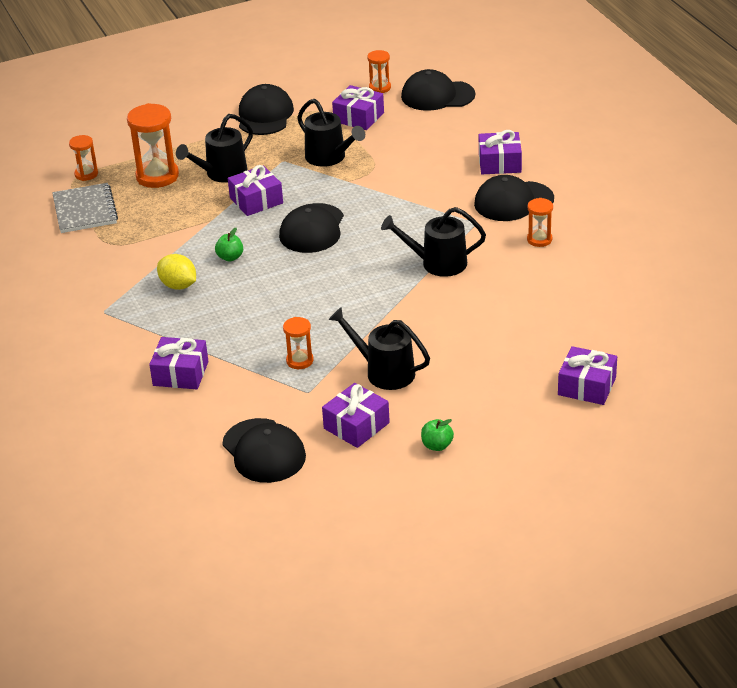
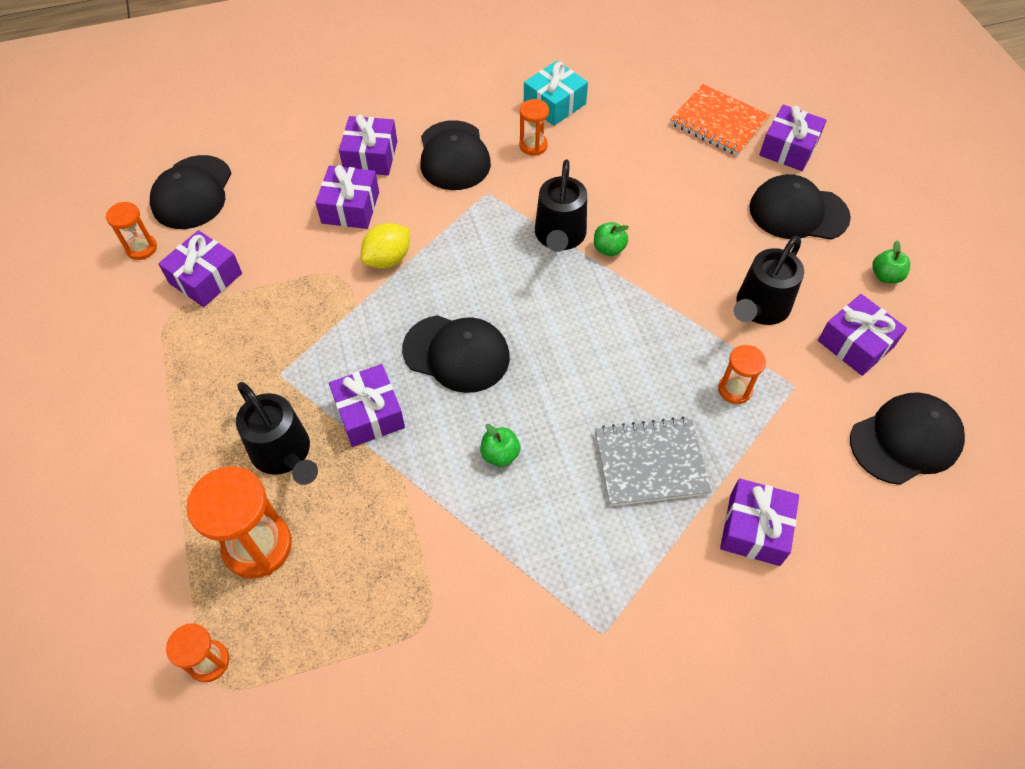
camera: 85 degrees left, 20 degrees up
grey notebook [52,183,118,233] -> grey notebook moved to [595,417,712,506]
yellow lemon [157,254,196,290] -> yellow lemon moved to [361,223,410,268]
black cap [239,84,294,135] -> black cap moved to [749,174,851,240]
black watering can [297,99,365,167] -> none
none -> purple gift [315,165,379,229]
none -> turquoise gift [524,61,588,126]
none -> green apple [594,222,629,256]
none -> orange notebook [670,84,771,156]

